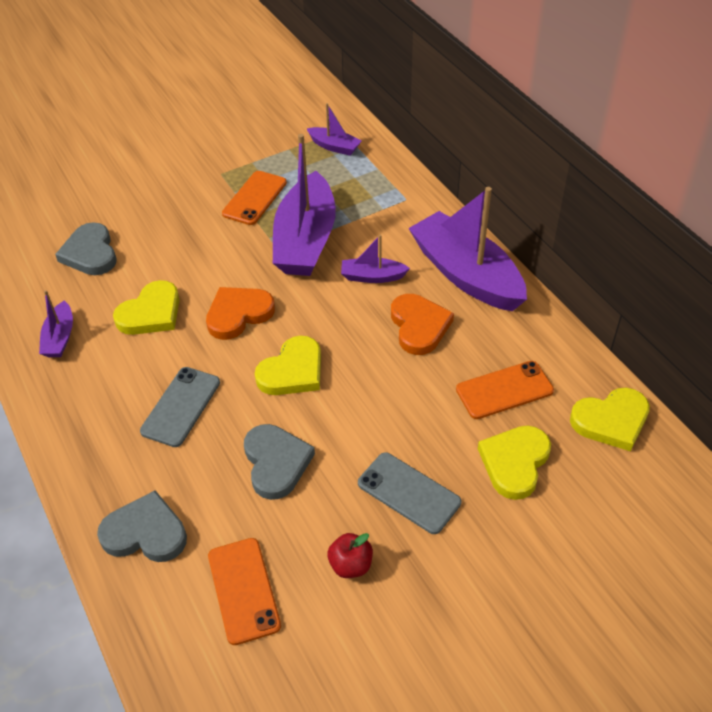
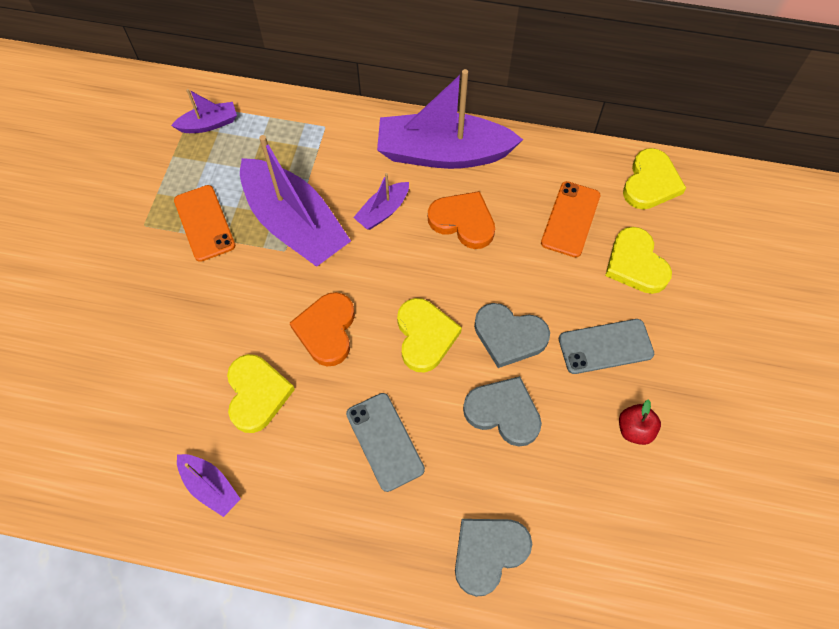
camera: 50 degrees left, 15 degrees up
grey heart [55,222,117,275] -> grey heart moved to [474,303,550,368]
orange phone [208,538,281,645] -> none

